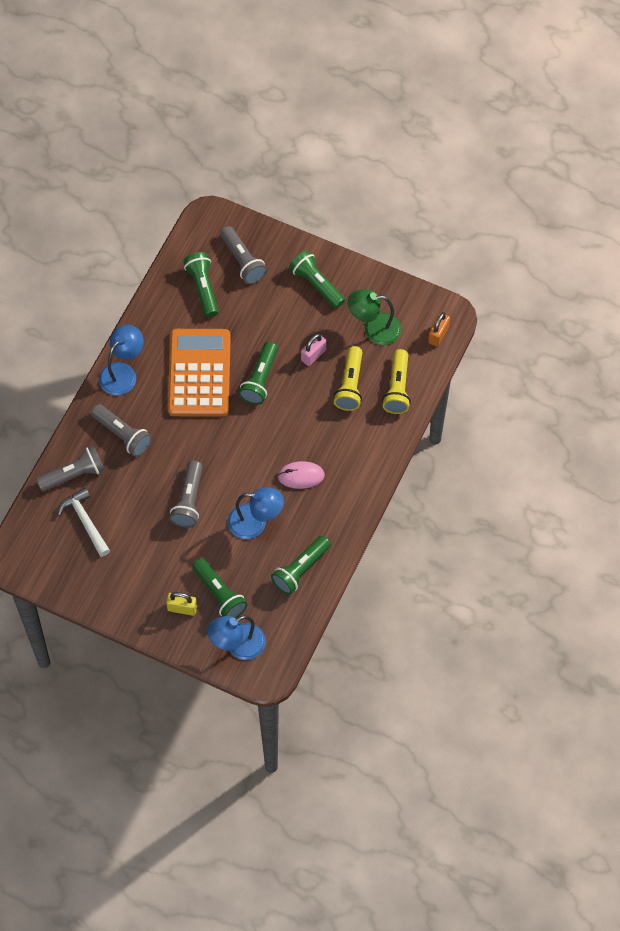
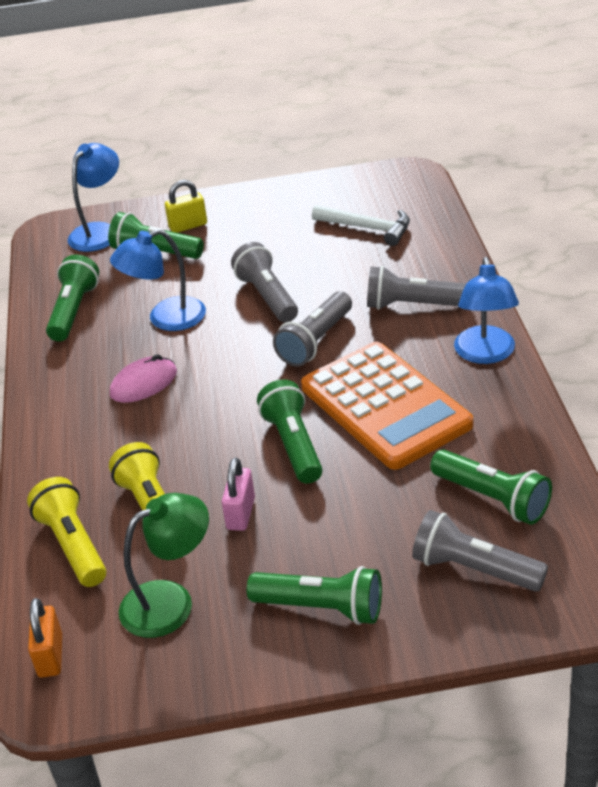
camera: 150 degrees right, 25 degrees down
grey flashlight [36,446,105,491] -> grey flashlight moved to [273,291,352,367]

